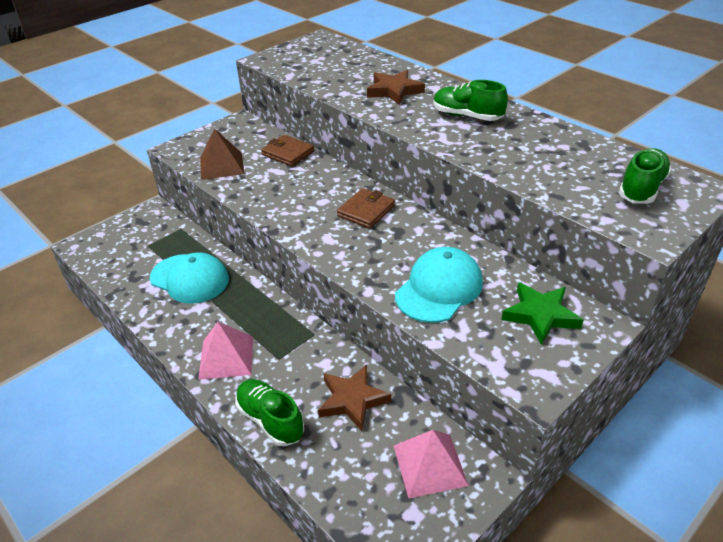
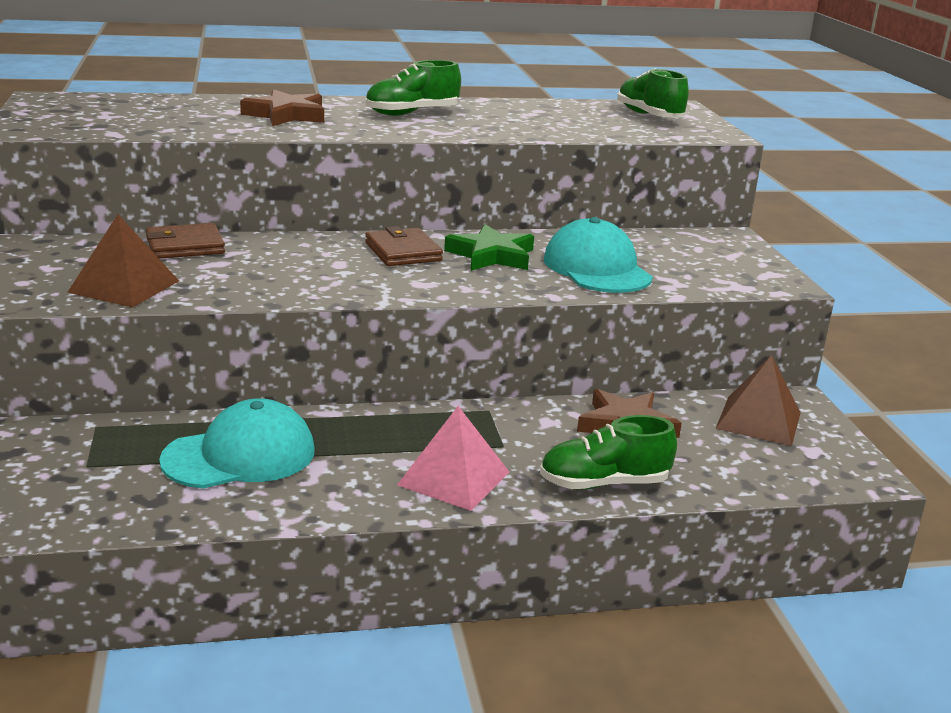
camera: 60 degrees left, 15 degrees down
pink pyramid [394,430,469,498] -> brown pyramid [716,355,801,446]
green star [501,282,583,345] -> green star moved to [444,224,534,271]

